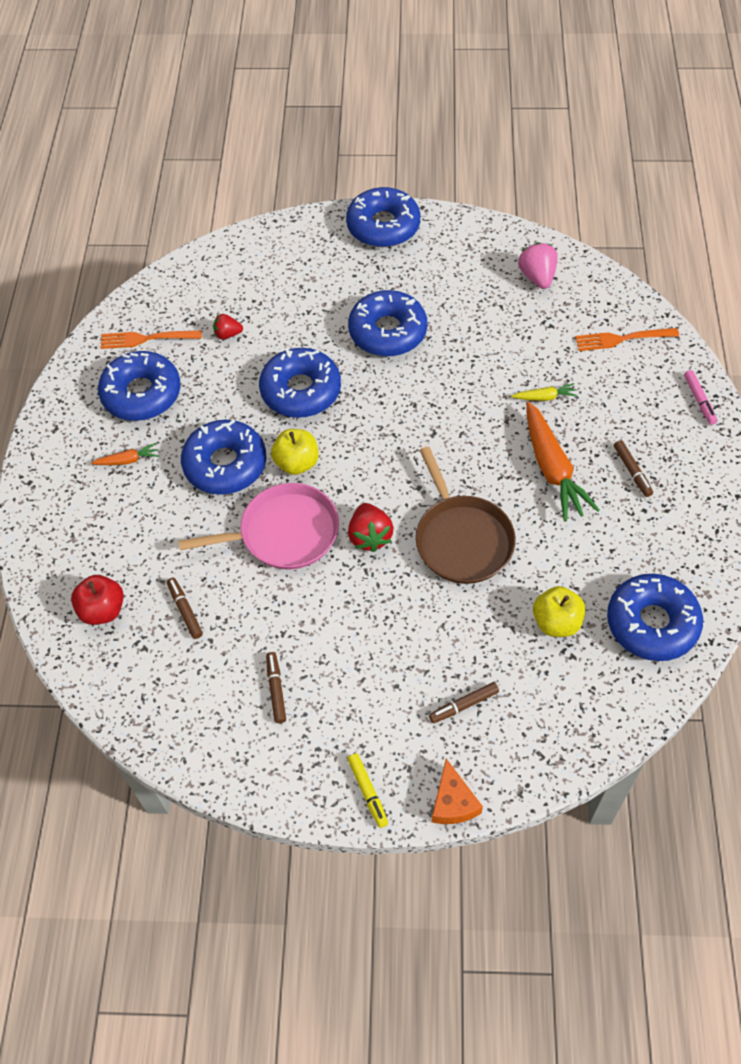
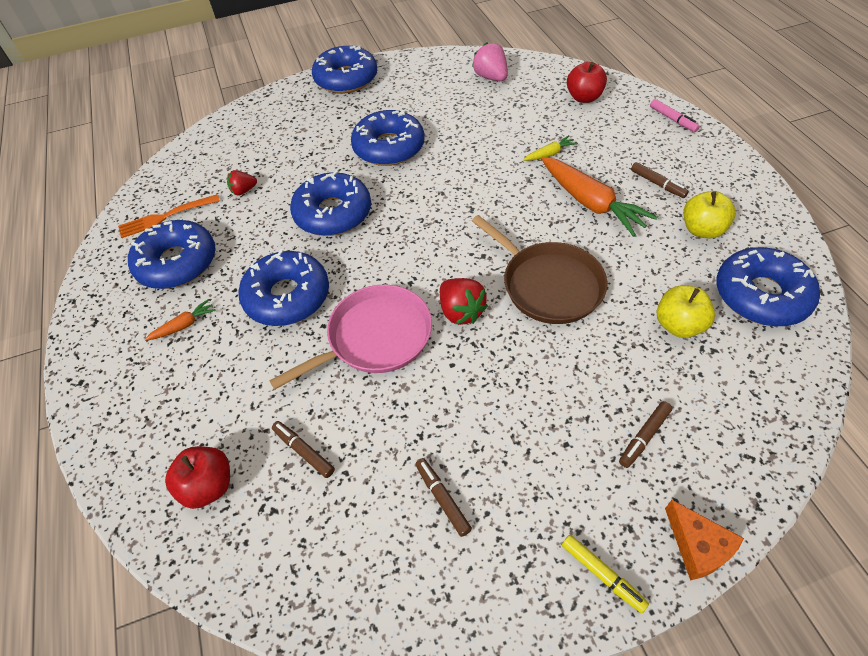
camera: 20 degrees left, 5 degrees down
yellow apple [271,429,319,475] -> yellow apple moved to [683,191,736,239]
orange fork [575,328,679,351] -> red apple [567,62,607,103]

